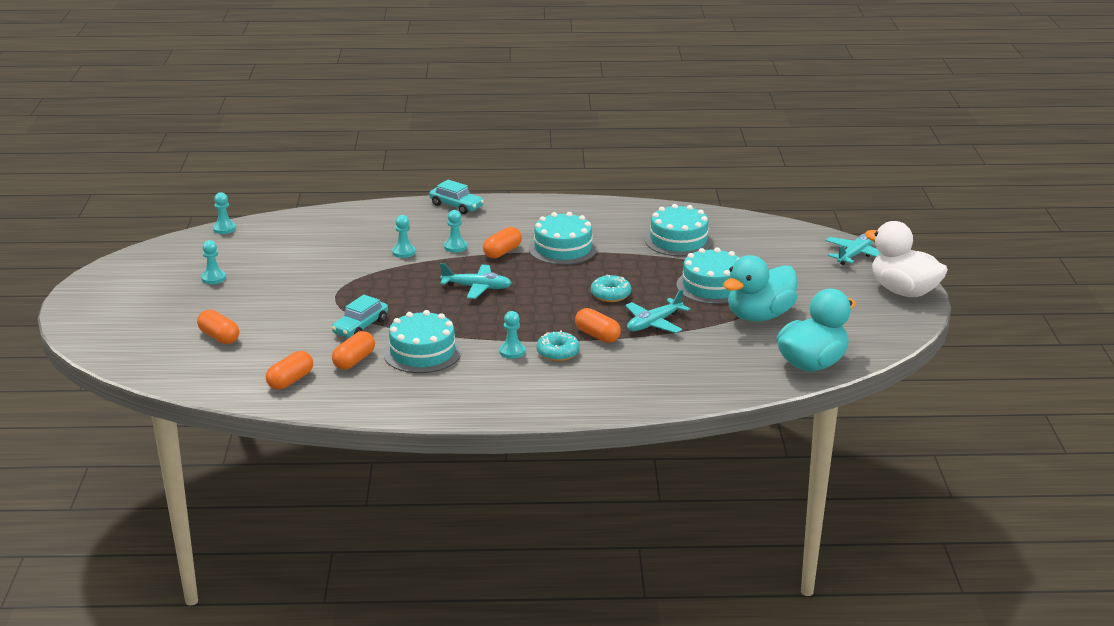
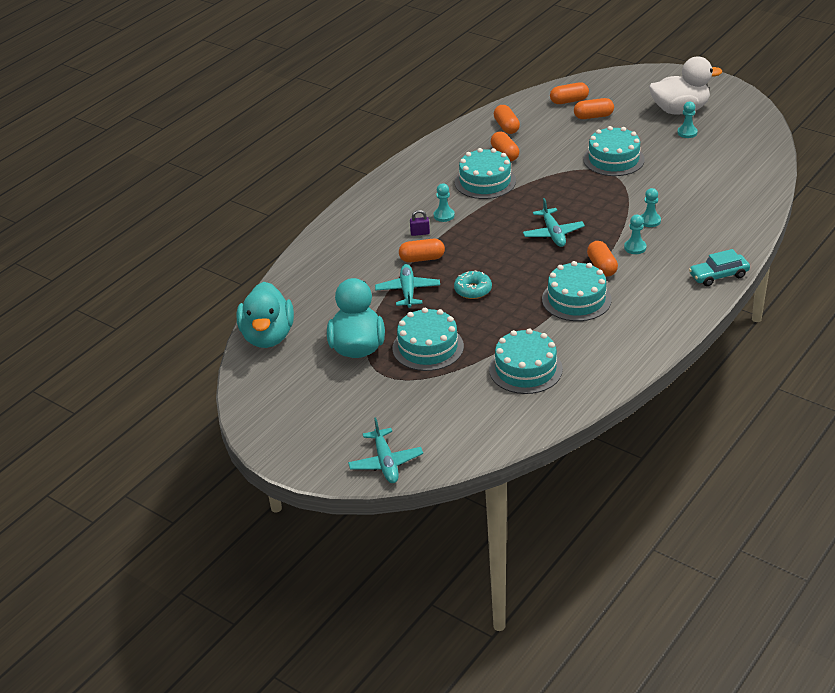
camera: 130 degrees right, 10 degrees up
turquoise pawn [213,192,236,234] -> none
turquoise car [331,295,388,338] -> none
turquoise plane [440,263,512,299] -> turquoise plane turned 60 degrees counterclockwise [523,198,585,247]
turquoise donut [536,330,580,361] -> purple padlock [410,210,430,236]
white duck [865,221,948,297] -> white duck moved to [649,57,722,115]
none -> orange capsule [550,82,589,104]
none -> turquoise cake [583,126,645,176]

